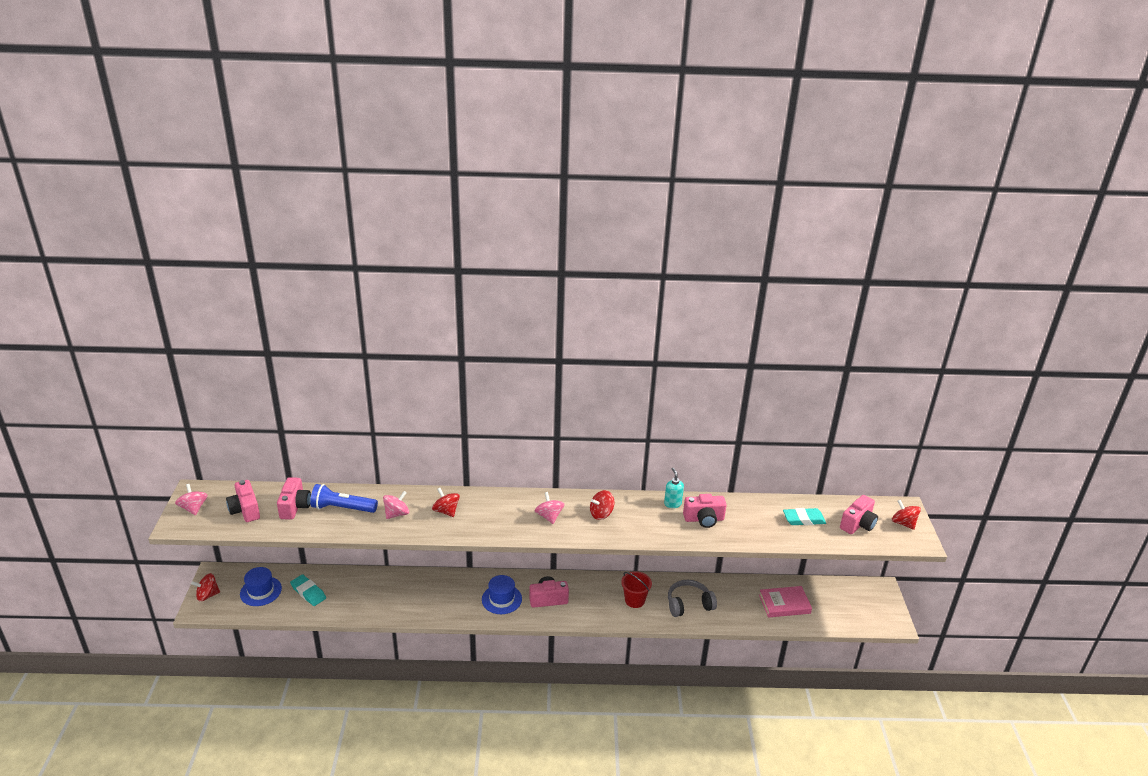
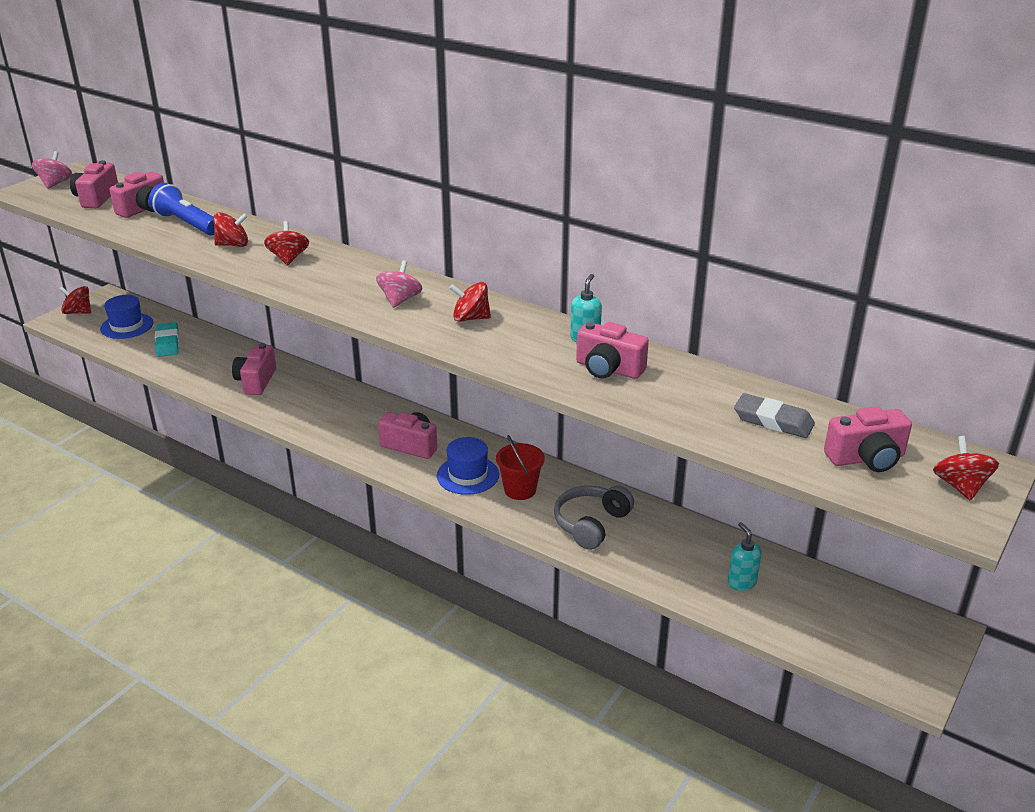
camera: 35 degrees right, 0 degrees up
pink spinning top [383,491,409,519] -> red spinning top [213,212,248,247]
blue hat [482,575,522,614] -> blue hat moved to [437,437,499,495]
grey headphones [668,580,717,617] -> grey headphones turned 75 degrees counterclockwise [554,486,634,550]
pink book [759,586,812,618] -> turquoise soap dispenser [727,522,762,591]
turquoise eraser [783,508,826,526] -> grey eraser [734,393,815,438]
none -> pink camera [232,343,276,395]

